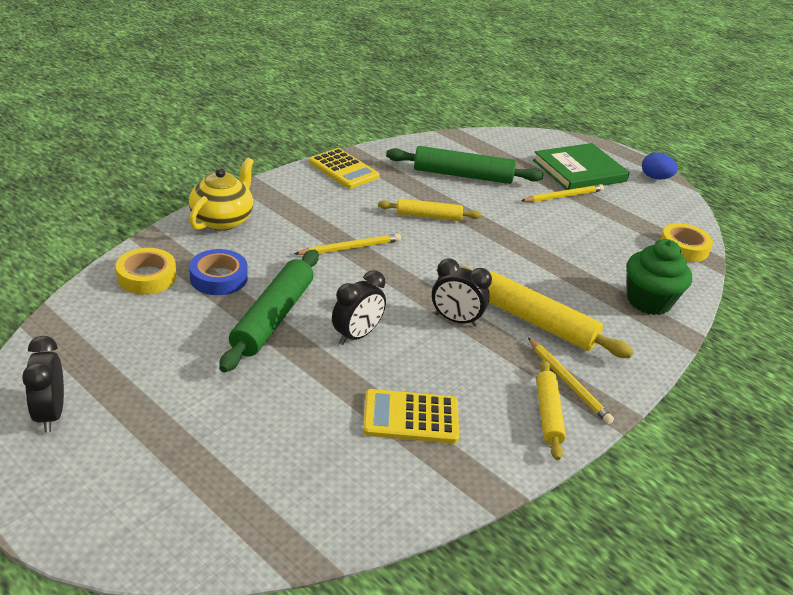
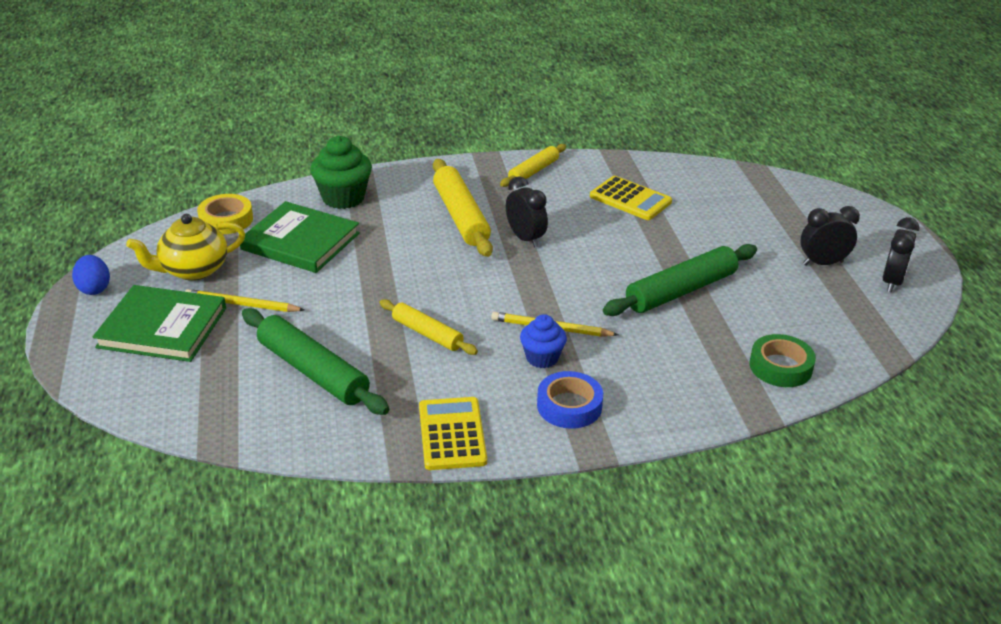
camera: 140 degrees left, 0 degrees up
yellow tape [116,248,177,295] -> green tape [750,334,816,387]
yellow teapot [189,158,254,231] -> yellow teapot moved to [126,214,245,281]
blue tape [189,249,247,295] -> blue tape moved to [537,371,603,429]
black clock [332,270,386,345] -> black clock moved to [801,206,860,266]
yellow pencil [528,338,614,424] -> none
none -> green book [240,201,360,273]
none -> blue cupcake [520,314,567,368]

